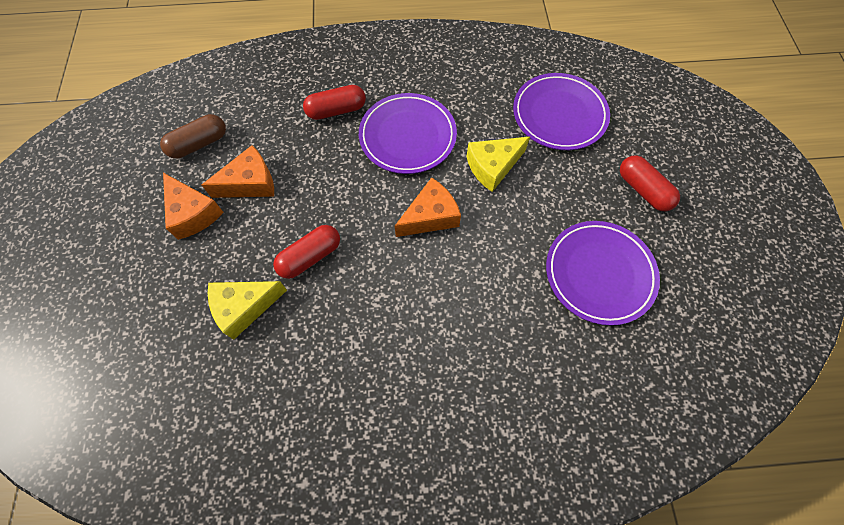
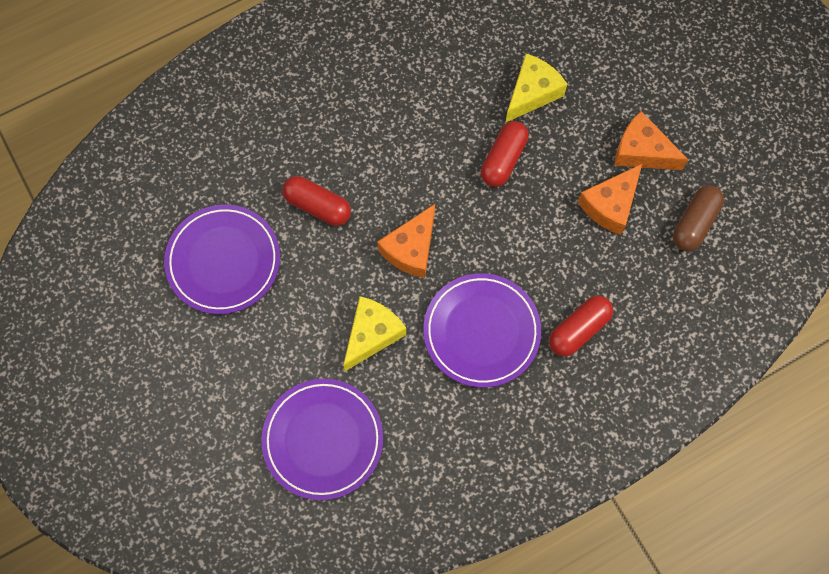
camera: 155 degrees right, 5 degrees up
red capsule [620,155,680,211] -> red capsule moved to [282,176,351,226]

